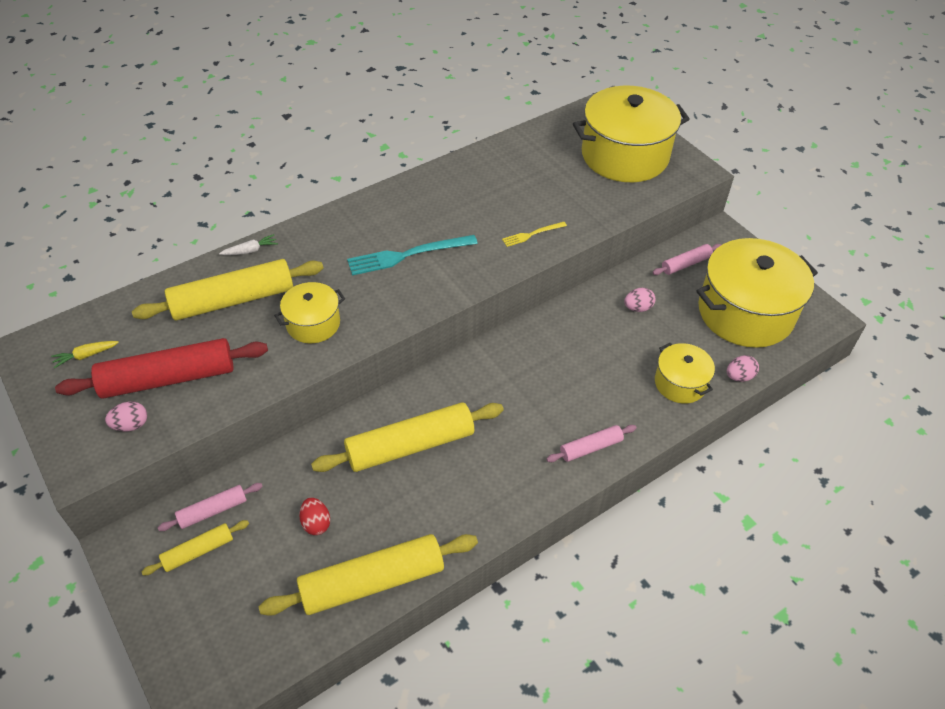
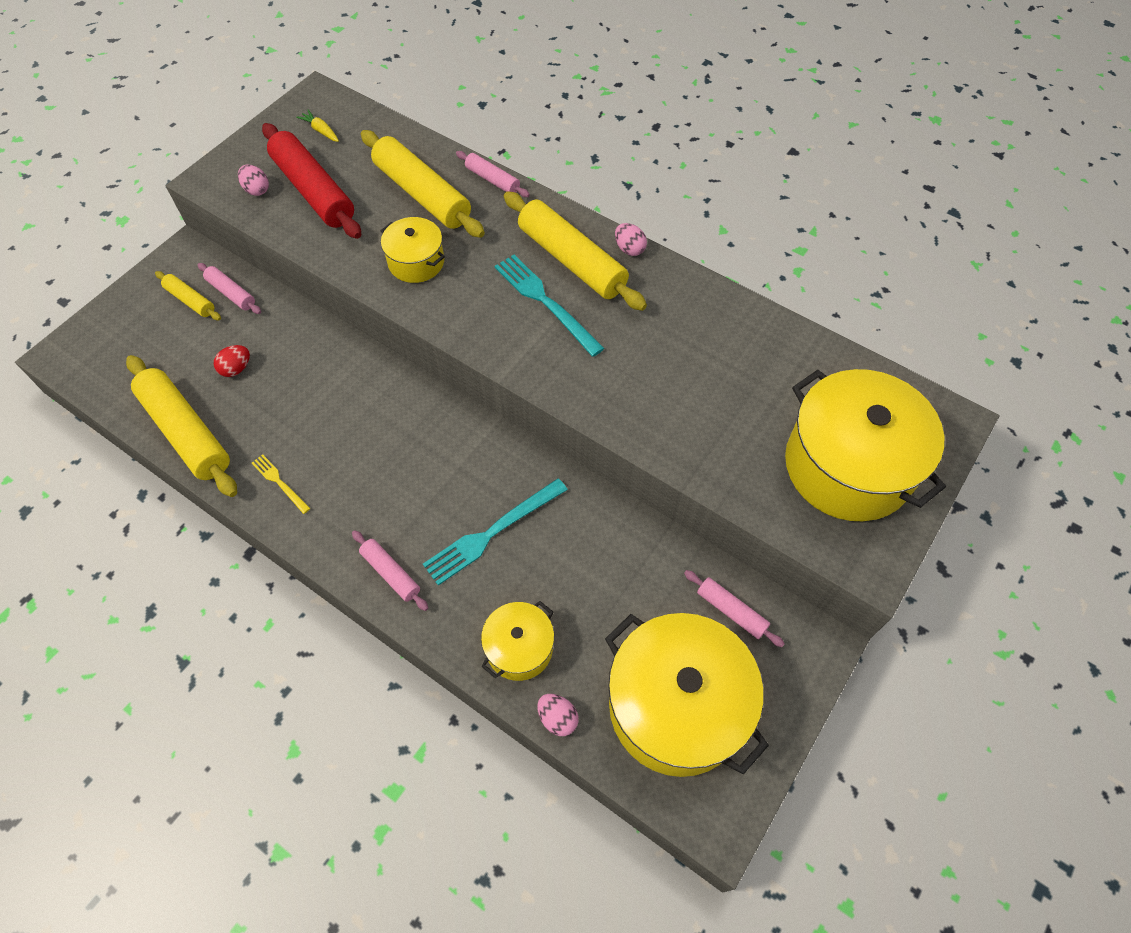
camera: 70 degrees right, 10 degrees up
white carrot [219,234,278,255] -> pink rolling pin [456,151,530,197]
yellow rolling pin [311,403,504,472] -> yellow rolling pin moved to [504,191,647,311]
yellow fork [502,222,567,247] -> yellow fork moved to [252,455,310,514]
pink egg [624,288,655,312] -> pink egg moved to [615,223,647,256]
none -> turquoise fork [423,478,568,585]

